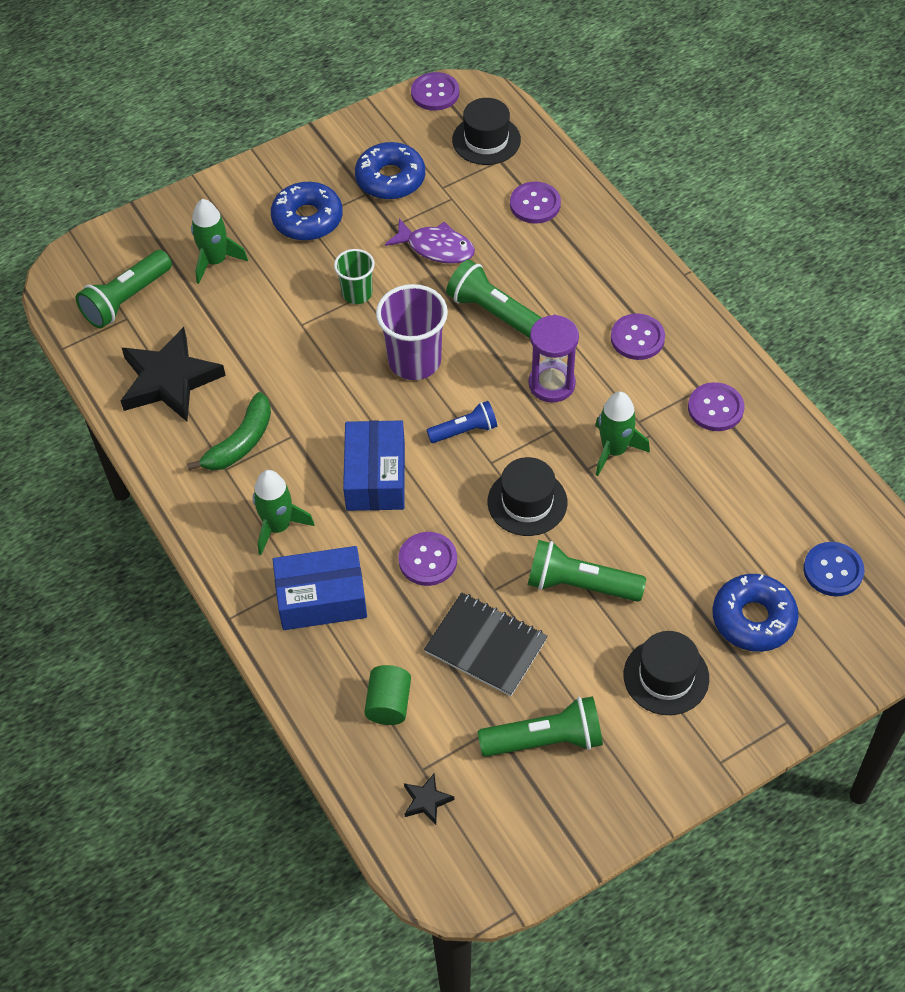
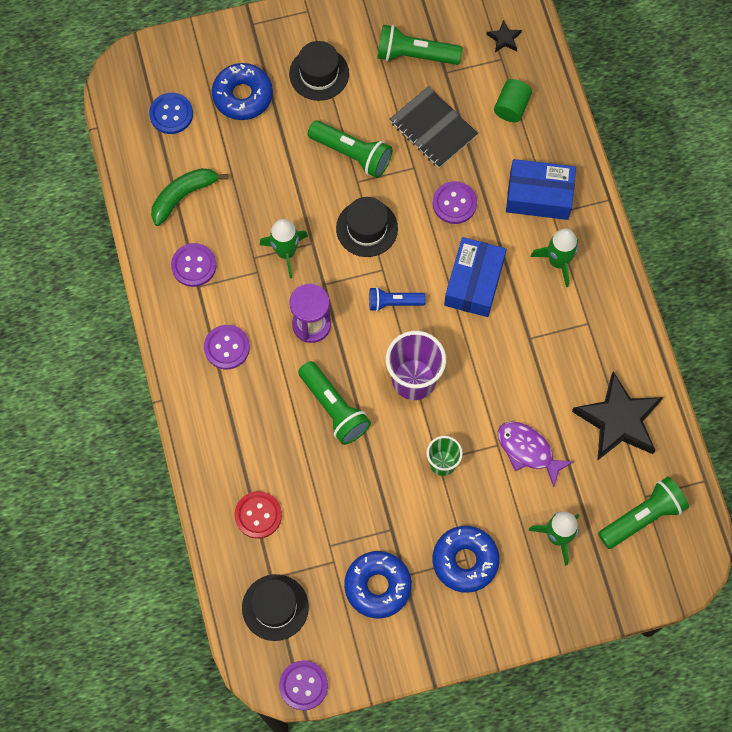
camera: 165 degrees left, 15 degrees up
green banana [187,392,271,470] -> green banana moved to [151,168,228,226]
purple fish [385,218,475,264] -> purple fish moved to [498,421,574,487]
purple button [510,182,561,224] -> red button [234,491,282,539]

